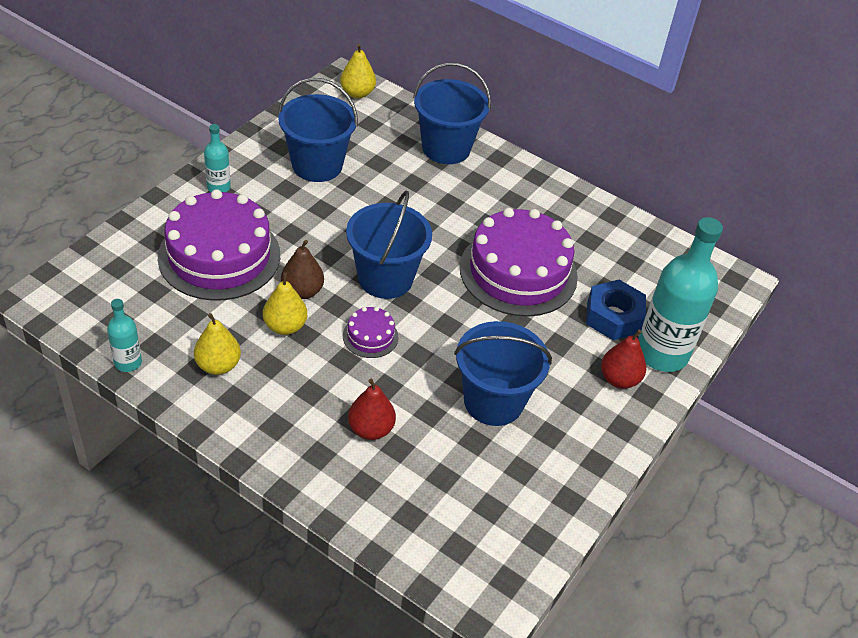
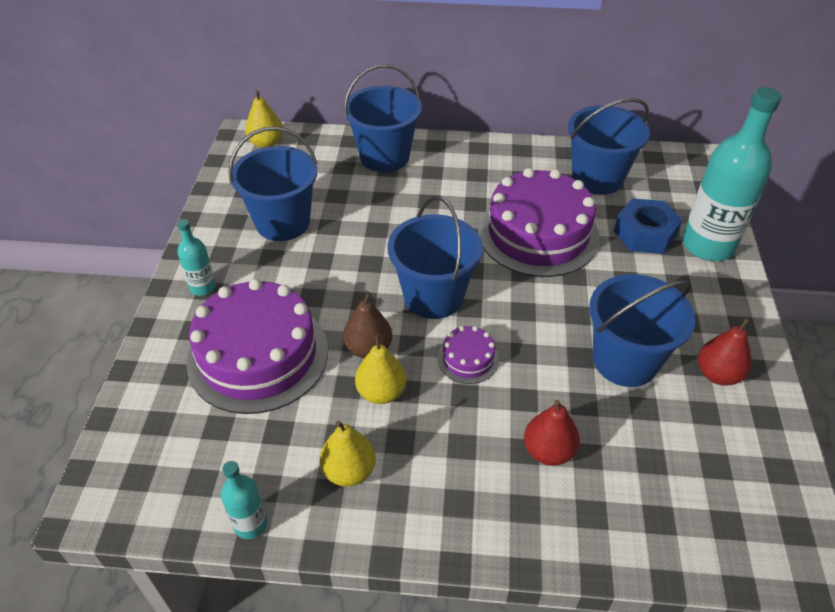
camera: 25 degrees left, 0 degrees up
red pear [601,330,646,388] -> red pear moved to [698,318,752,386]
none -> blue bucket [568,98,650,195]

